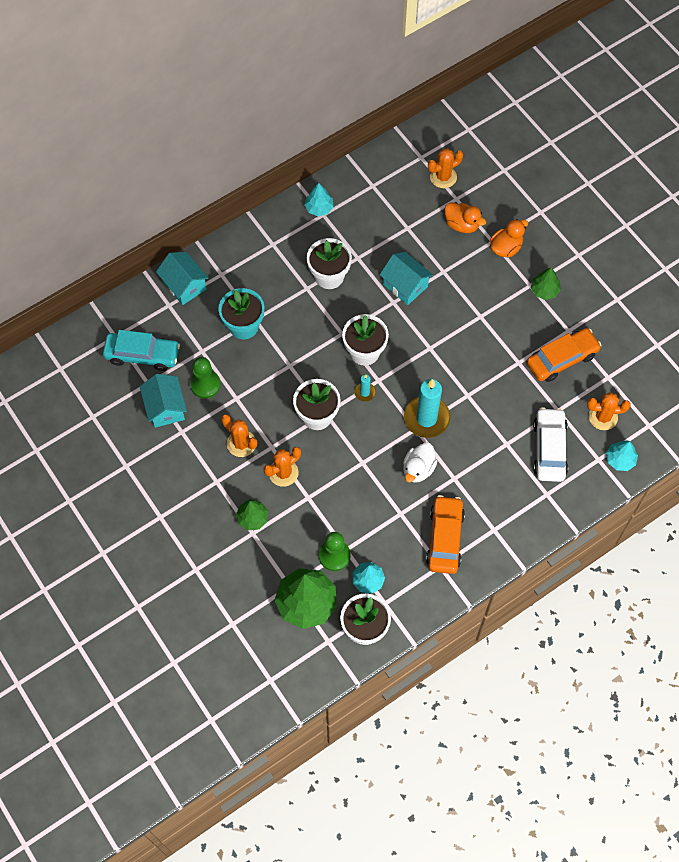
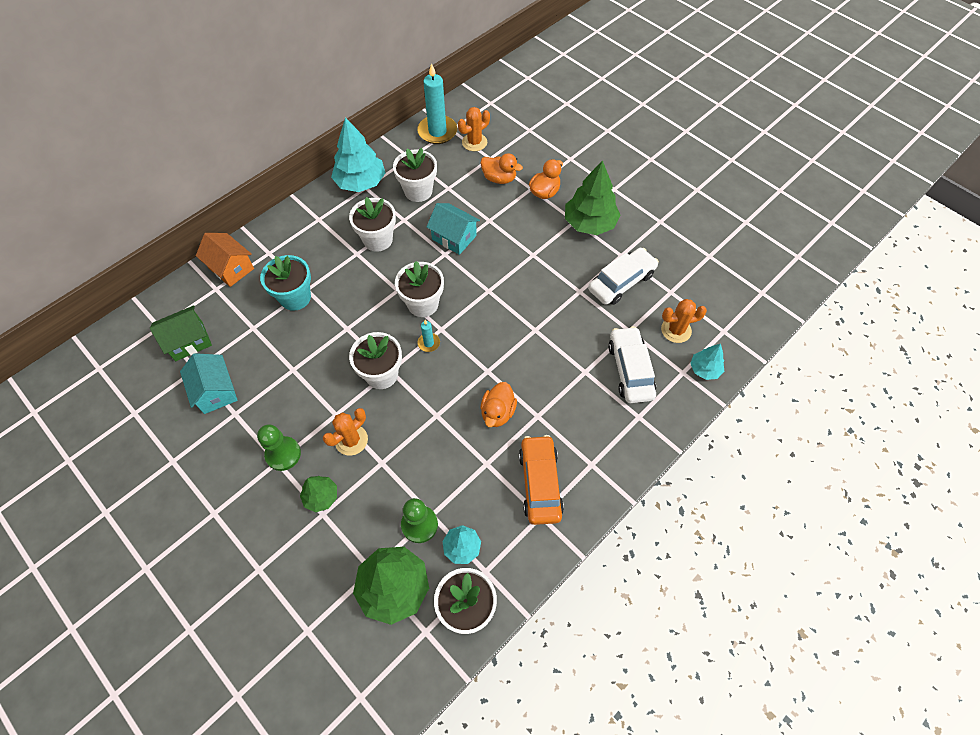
camera: 10 degrees left, 5 degrees down
turquoise car [103,330,180,371] -> green house [150,305,212,361]
turquoise house [156,252,209,305] -> orange house [196,233,254,287]
green pawn [190,357,221,399] -> green pawn moved to [257,424,301,471]
orange cactus [221,414,257,457] -> none
turquoise tree [304,183,334,216] -> turquoise tree [331,117,385,192], size x1.87
white duck [403,443,438,483] -> orange duck [481,382,517,427]
turquoise candle [404,379,450,438] -> turquoise candle moved to [417,63,457,144]
orange car [527,328,602,382] -> white car [588,248,659,305]
green tree [531,268,561,300] -> green tree [565,160,620,235], size x1.87
none -> white flower pot [393,148,437,202]

